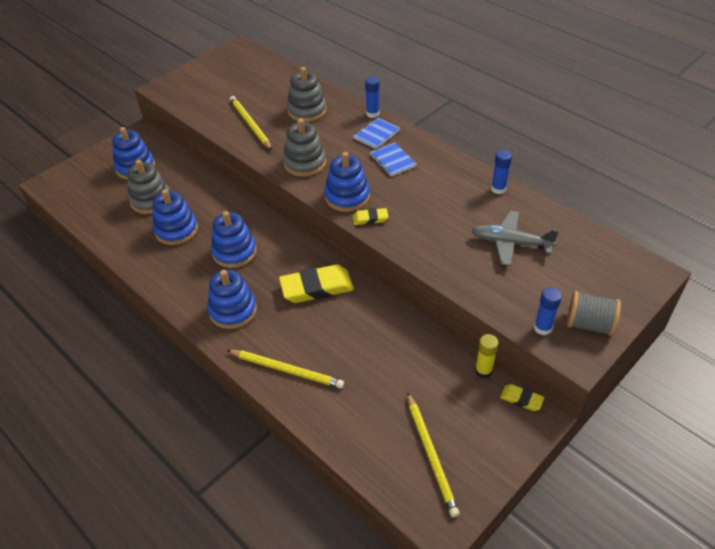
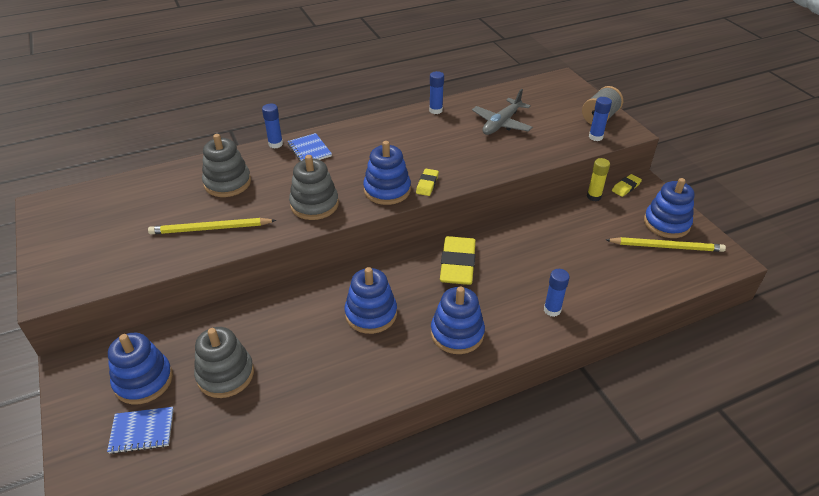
camera: 70 degrees left, 5 degrees down
blue stacking toy [153,189,198,245] -> blue stacking toy moved to [644,178,695,238]
yellow pencil [227,350,344,389] -> blue glue stick [544,269,570,317]
blue notebook [370,142,416,176] -> blue notebook moved to [107,407,174,454]

